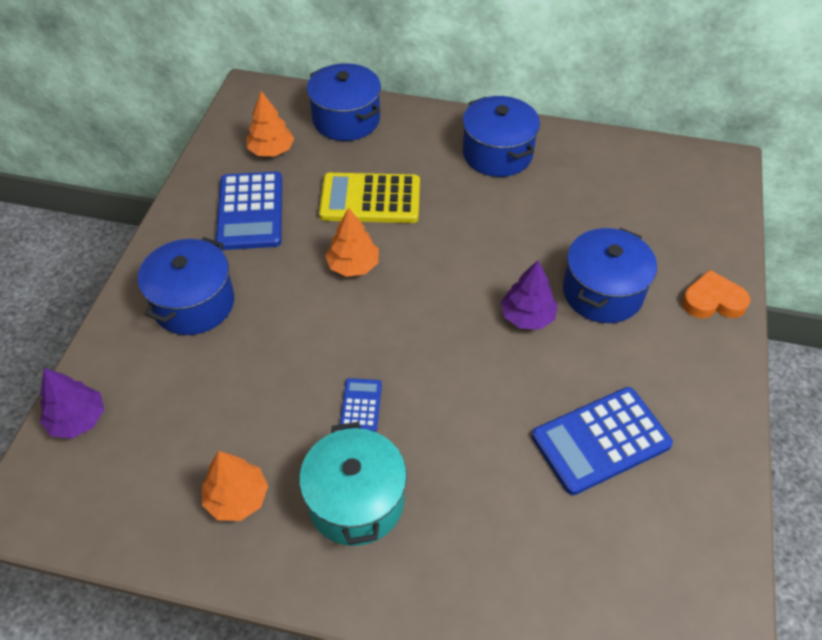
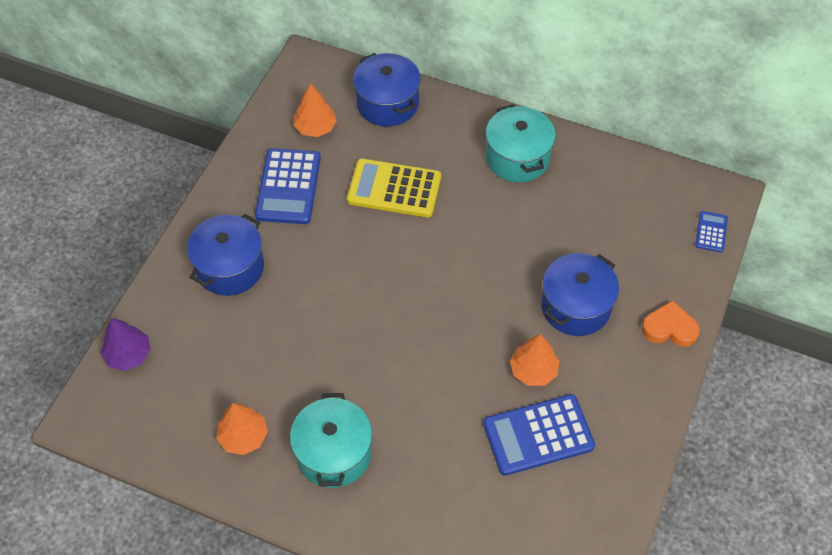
camera: 10 degrees right, 5 degrees up
orange tree [325,207,379,277] -> orange tree moved to [510,334,560,386]
blue calculator [340,378,382,432] -> blue calculator moved to [695,211,728,252]
blue pot [463,96,540,177] -> turquoise pot [486,104,556,182]
purple tree [501,260,558,330] -> none

